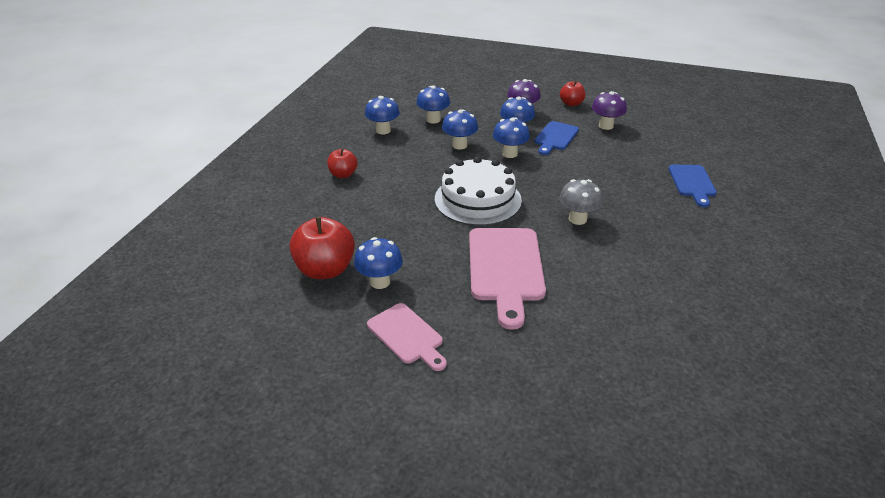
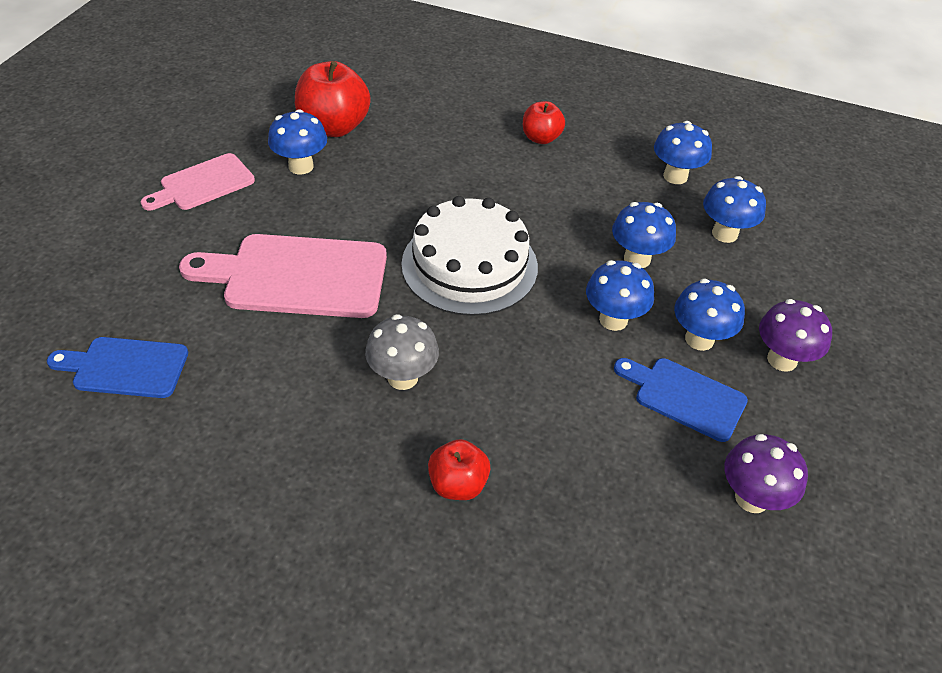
camera: 90 degrees right, 10 degrees up
red apple [560,81,585,106] -> red apple moved to [428,439,490,500]
blue cutting board [668,165,717,207] -> blue cutting board moved to [47,337,188,398]

